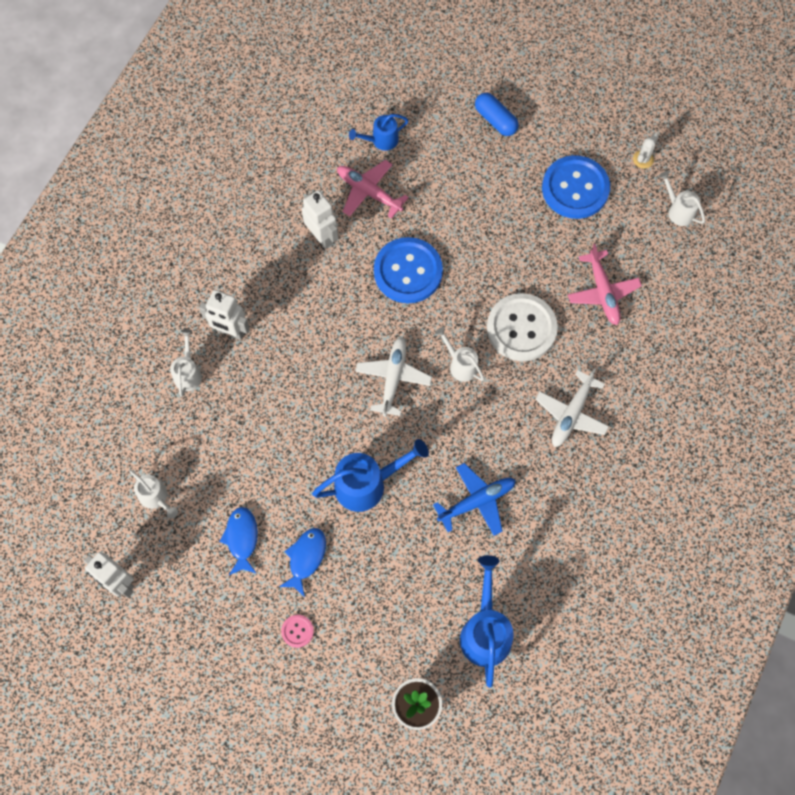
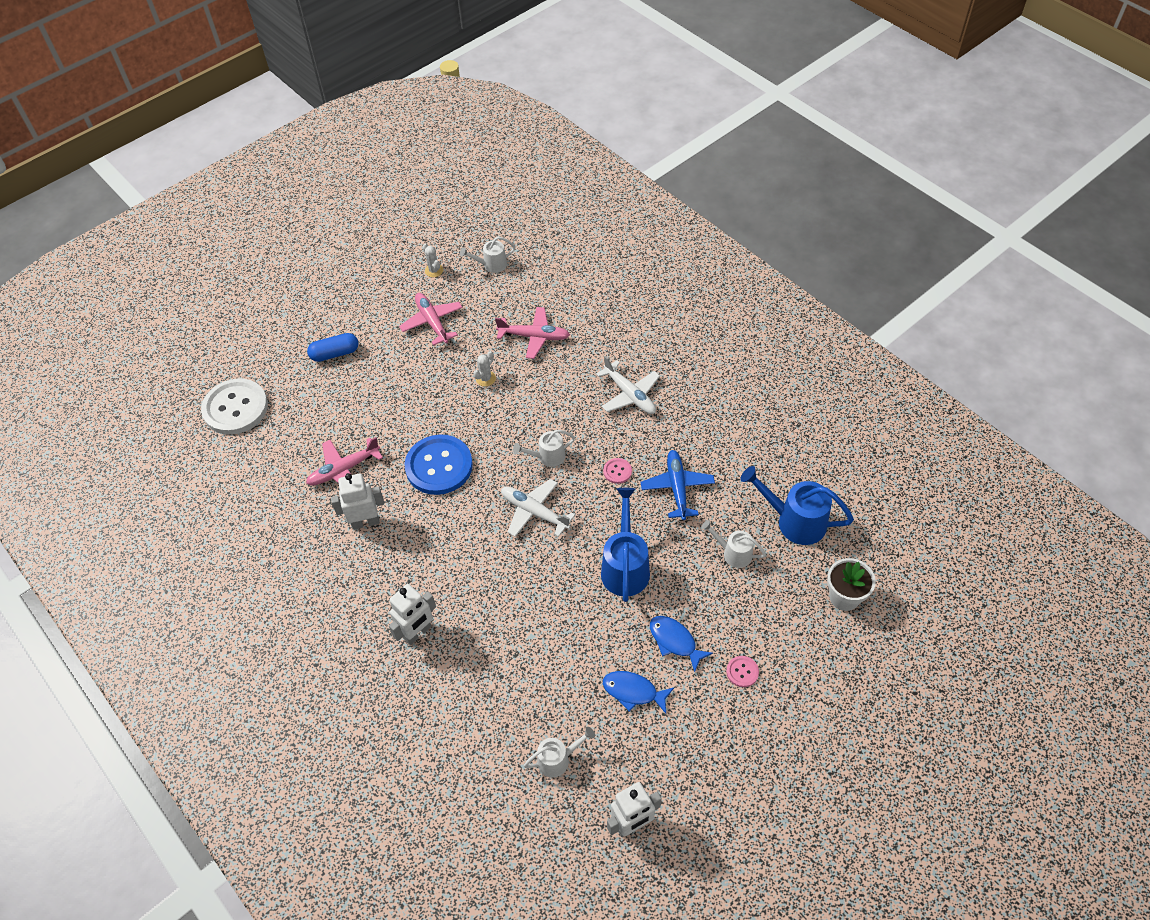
camera: 65 degrees left, 15 degrees down
white watering can [170,329,202,397] -> white watering can moved to [701,520,766,568]
blue watering can [349,114,409,151] -> none
white button [487,293,558,361] -> white button moved to [201,378,268,435]
blue button [542,155,610,219] -> pink plane [399,293,463,345]
none -> white cactus [474,351,496,386]
none -> pink button [603,458,632,484]

